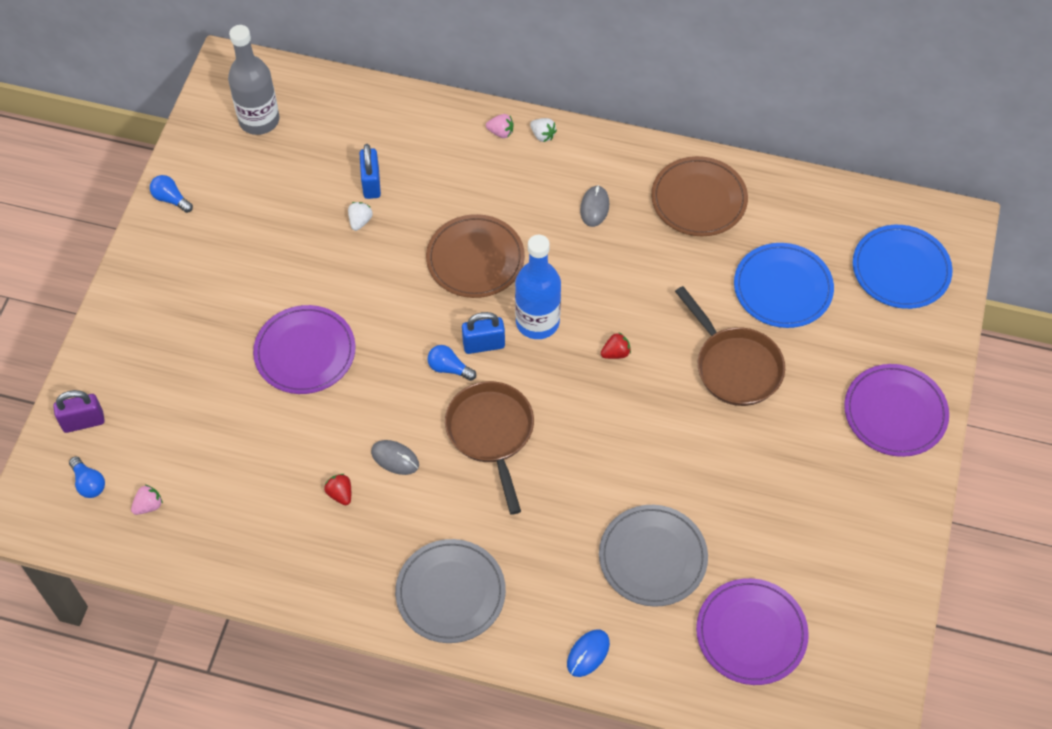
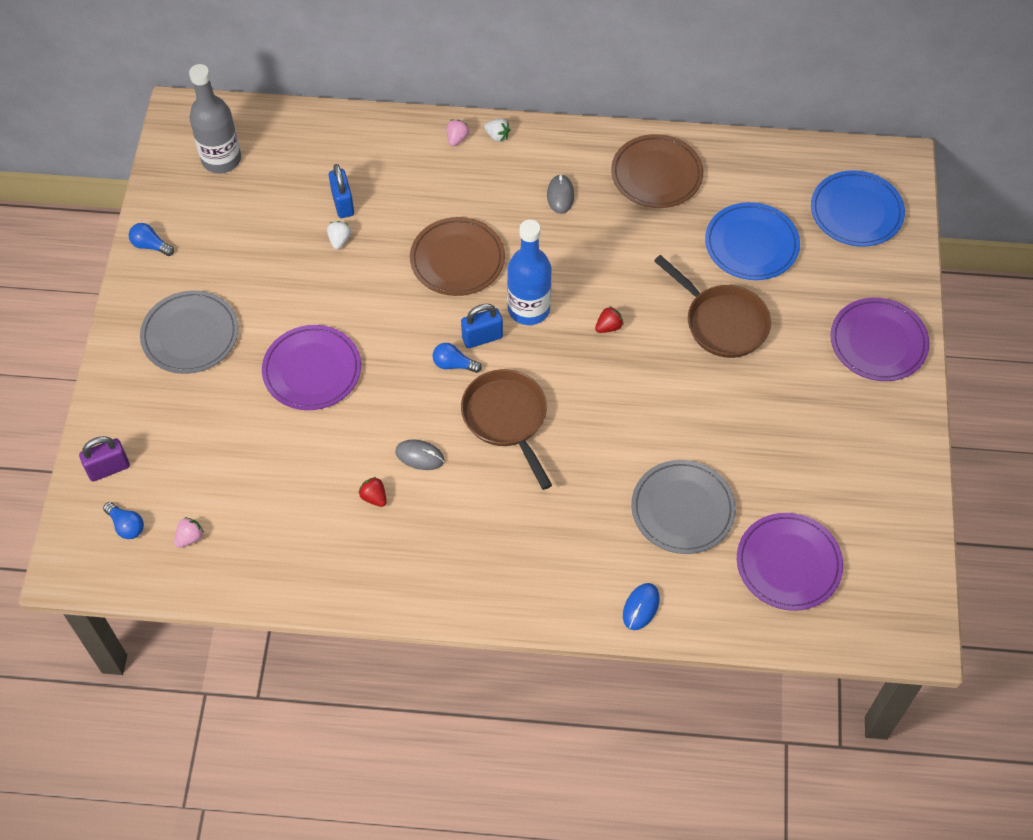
camera: 10 degrees left, 0 degrees up
grey plate [395,539,506,643] -> grey plate moved to [140,290,239,374]
pink strawberry [486,114,514,138] -> pink strawberry turned 75 degrees counterclockwise [447,120,469,146]

